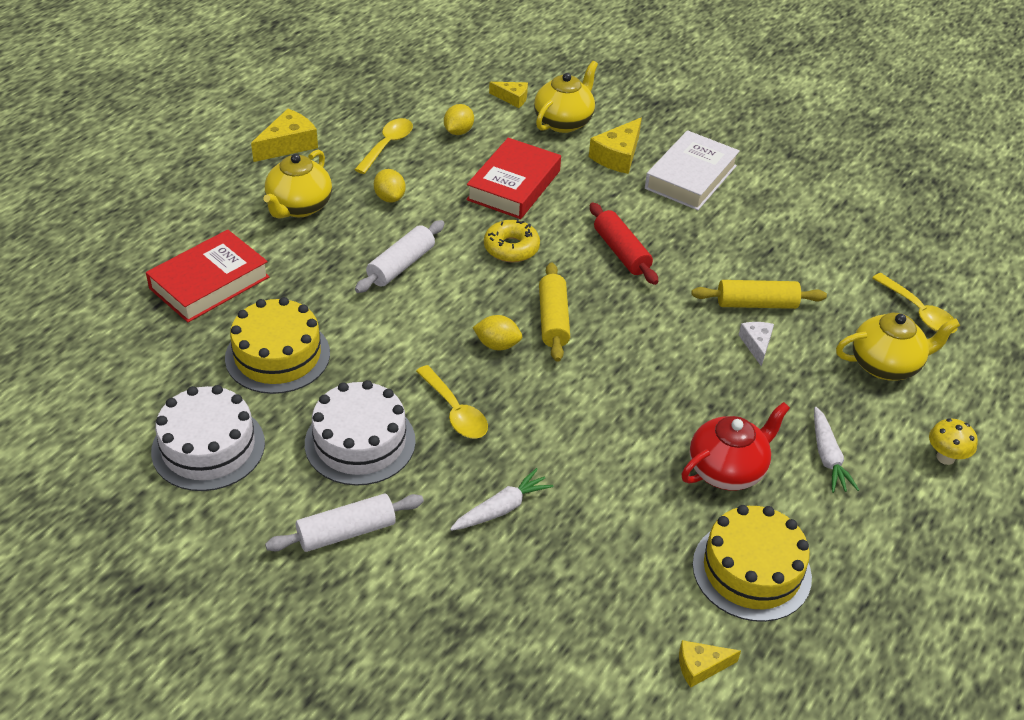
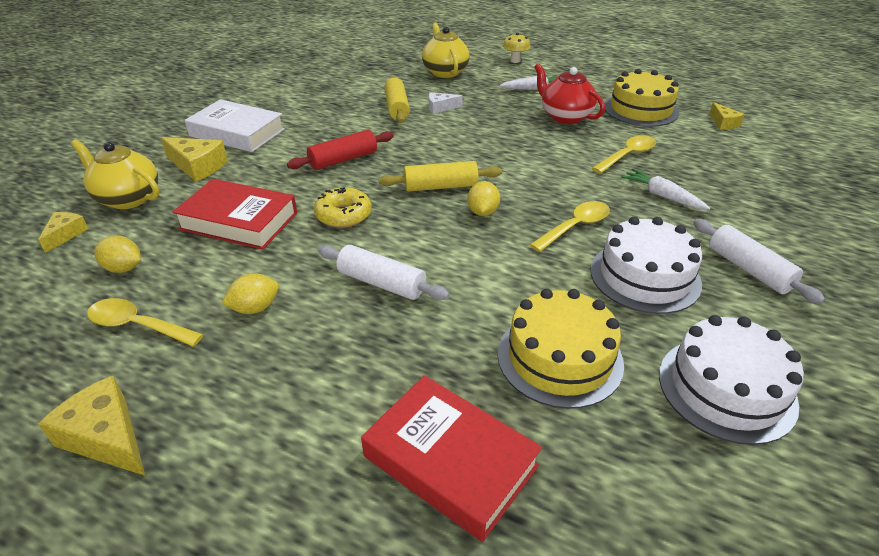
camera: 95 degrees left, 5 degrees down
yellow teapot [263,150,332,219] -> none
yellow spoon [872,273,957,333] -> yellow spoon moved to [592,135,656,173]

